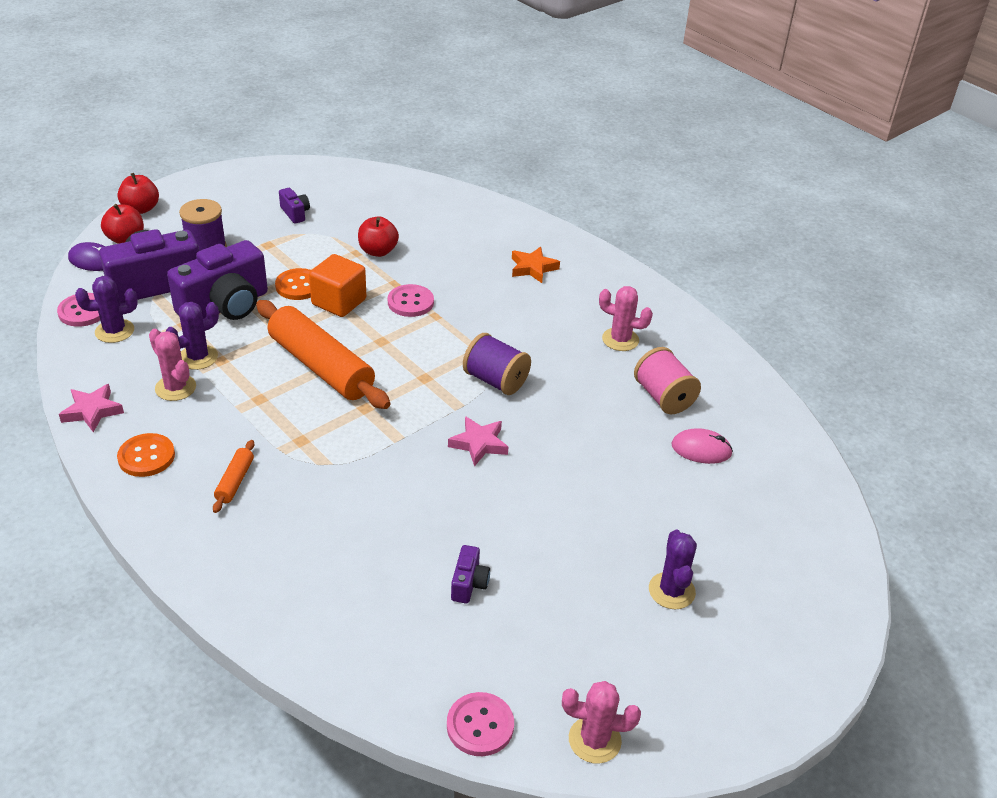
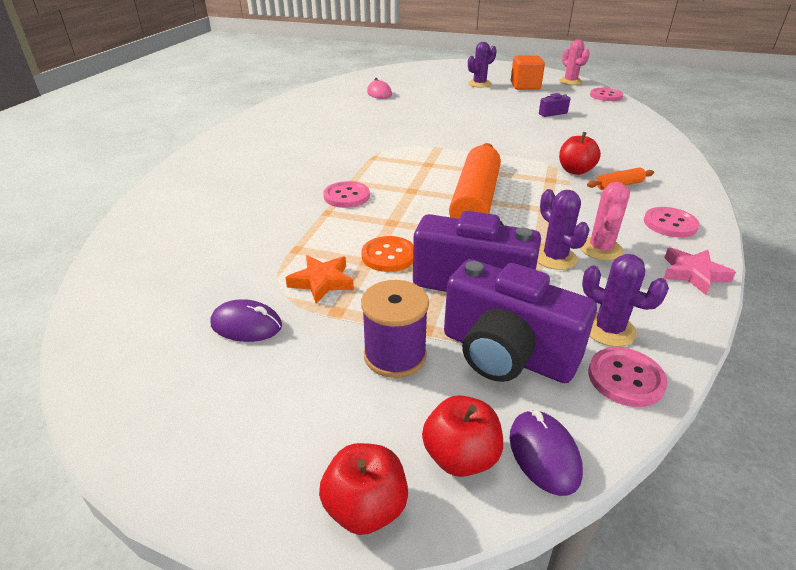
camera: 120 degrees left, 5 degrees down
orange button [117,433,175,477] -> pink button [644,207,700,237]
purple cactus [165,302,219,370] -> purple cactus turned 45 degrees clockwise [537,189,590,270]
purple camera [279,188,310,224] -> purple mouse [210,299,282,342]
orange cube [309,254,366,317] -> orange cube moved to [511,56,545,90]
red apple [358,216,399,257] -> red apple moved to [559,132,601,175]
pink star [448,416,508,466] -> none
purple spool [463,333,531,395] -> none
orange star [512,247,560,283] -> orange star moved to [285,255,354,304]
pink cactus [599,286,653,351] -> none
pink spool [634,347,701,414] -> none

